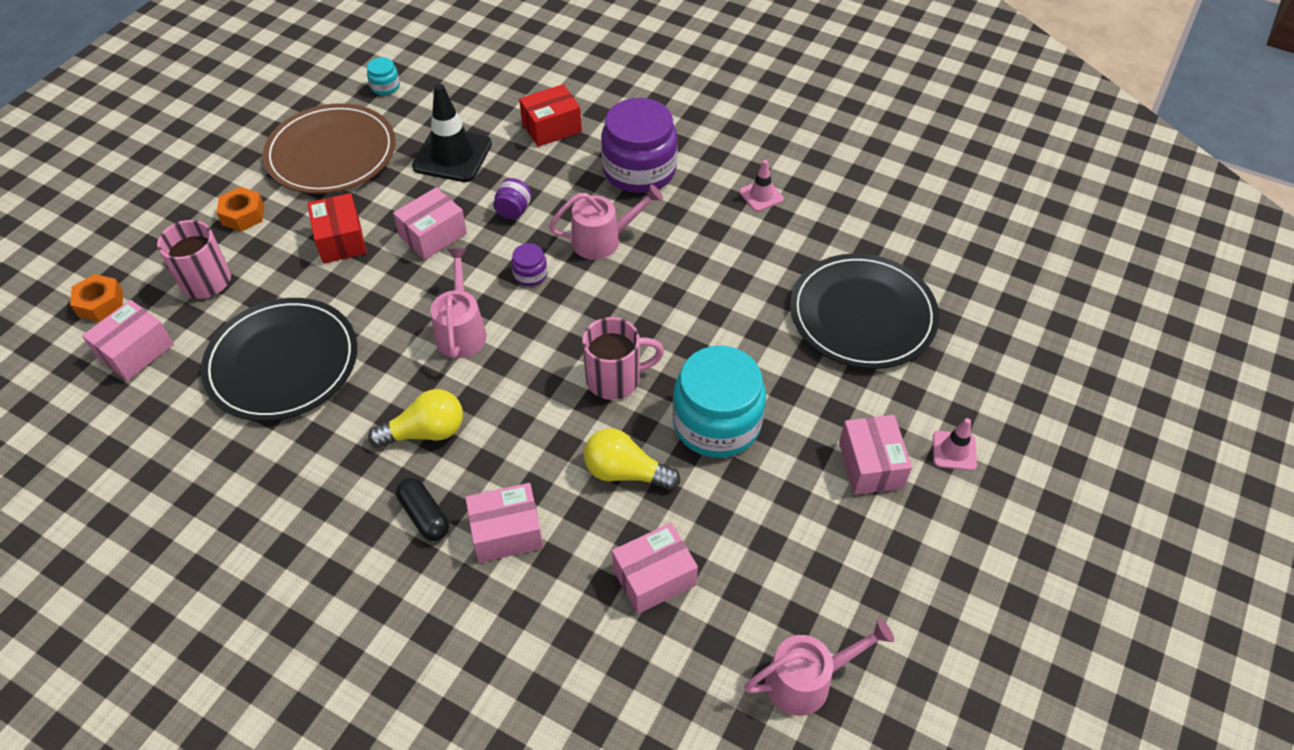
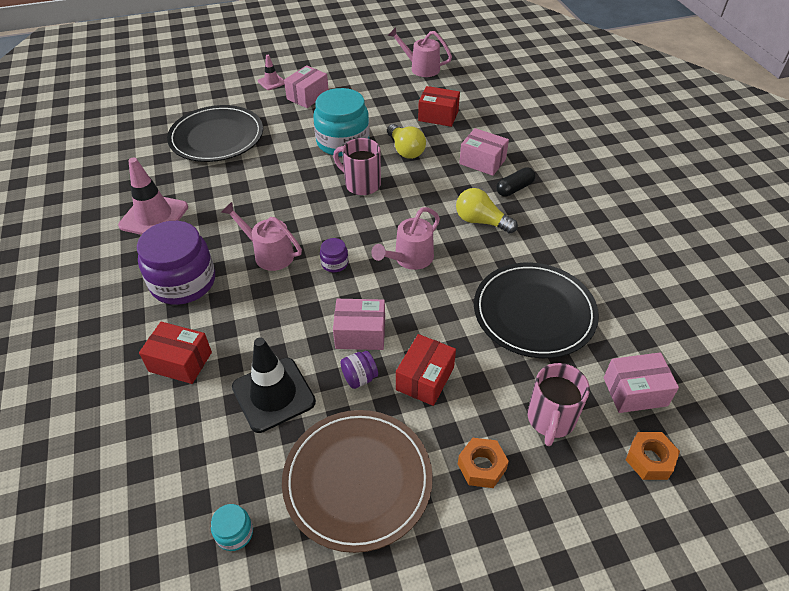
camera: 135 degrees left, 5 degrees down
black capsule [396,478,449,541] -> black capsule turned 45 degrees clockwise [496,167,536,197]
purple jar [493,178,532,219] -> purple jar moved to [340,351,378,389]
pink box [612,523,698,614] -> red box [418,86,460,127]
pink traffic cone [739,160,784,212] -> pink traffic cone [118,158,188,235], size x1.92

